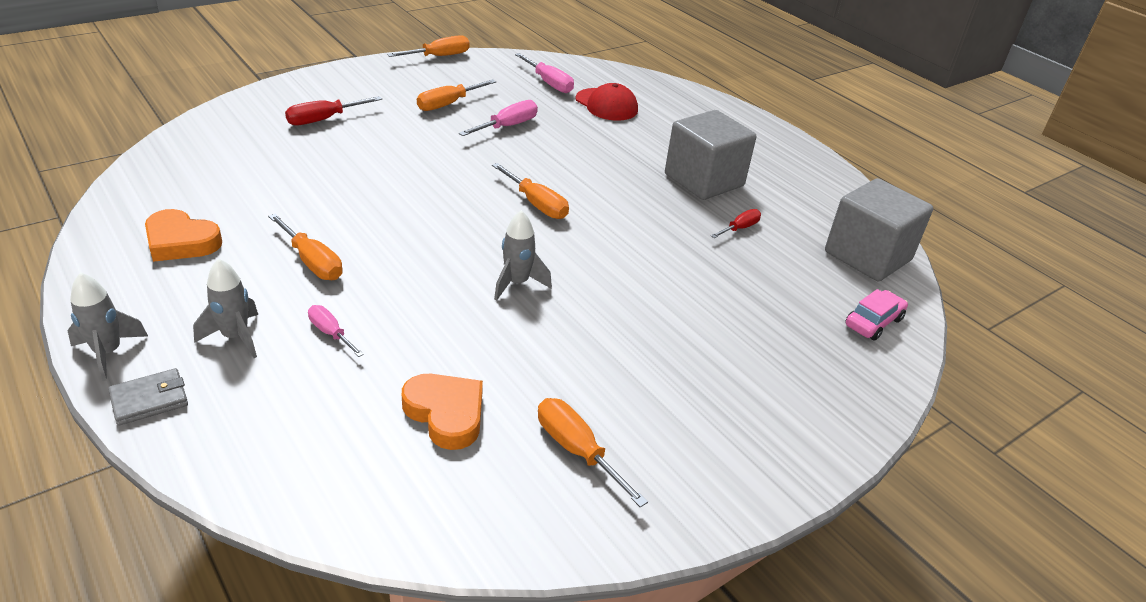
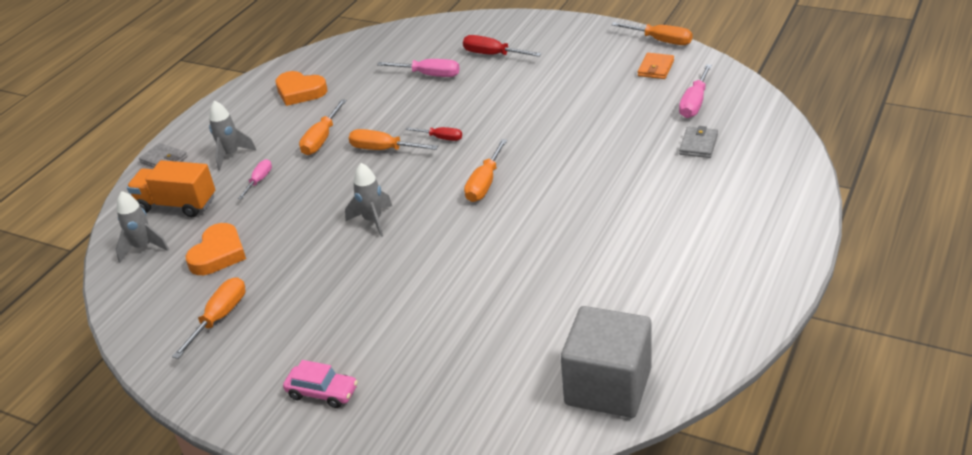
camera: 70 degrees right, 0 degrees up
grey rocket [67,272,148,381] -> grey rocket moved to [116,191,169,263]
orange heart [145,209,222,262] -> orange heart turned 60 degrees counterclockwise [276,71,327,106]
orange screwdriver [417,79,496,111] -> orange screwdriver moved to [349,129,438,150]
pink screwdriver [459,100,538,136] -> pink screwdriver moved to [377,59,460,77]
red cap [575,83,638,121] -> grey wallet [679,126,718,158]
grey cube [665,110,756,200] -> none
red screwdriver [711,209,761,238] -> red screwdriver moved to [405,127,462,141]
pink car [845,289,908,341] -> pink car moved to [283,360,358,408]
none -> orange truck [127,160,215,217]
none -> orange wallet [638,53,674,79]

